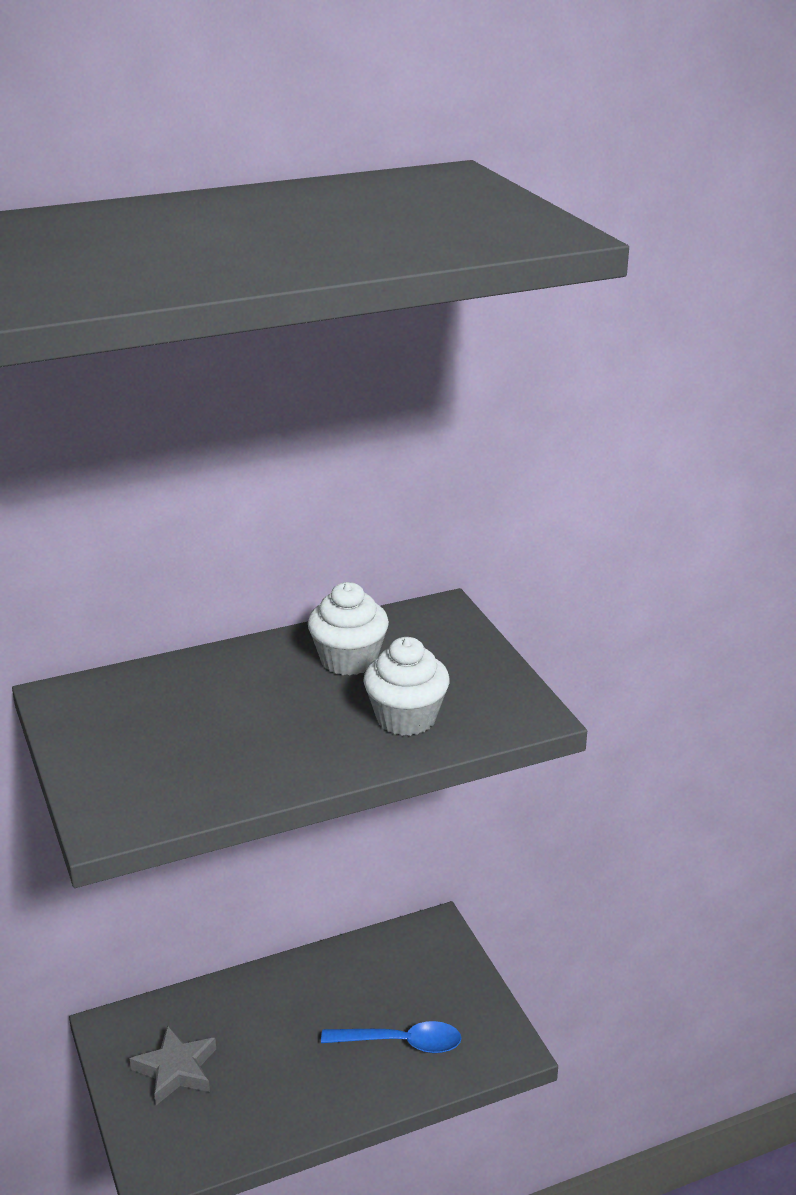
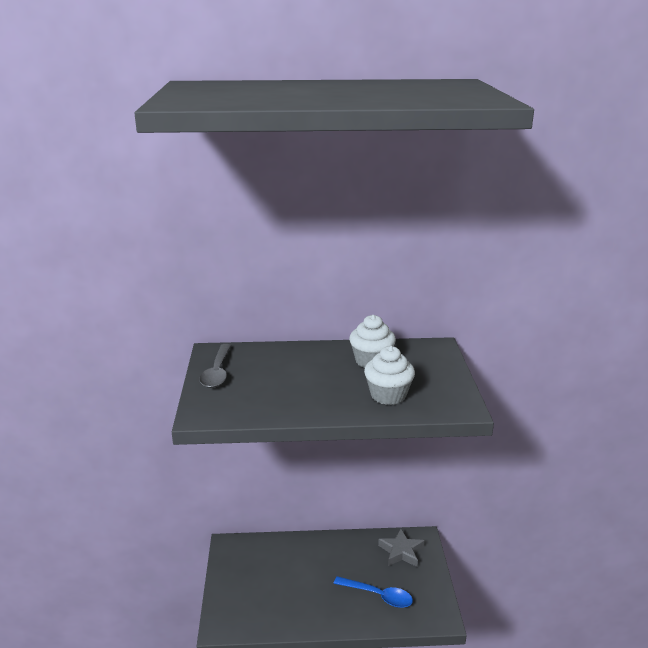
camera: 20 degrees right, 5 degrees down
grey star [130,1025,216,1105] -> grey star moved to [378,528,425,567]
none -> grey spoon [199,344,232,388]

